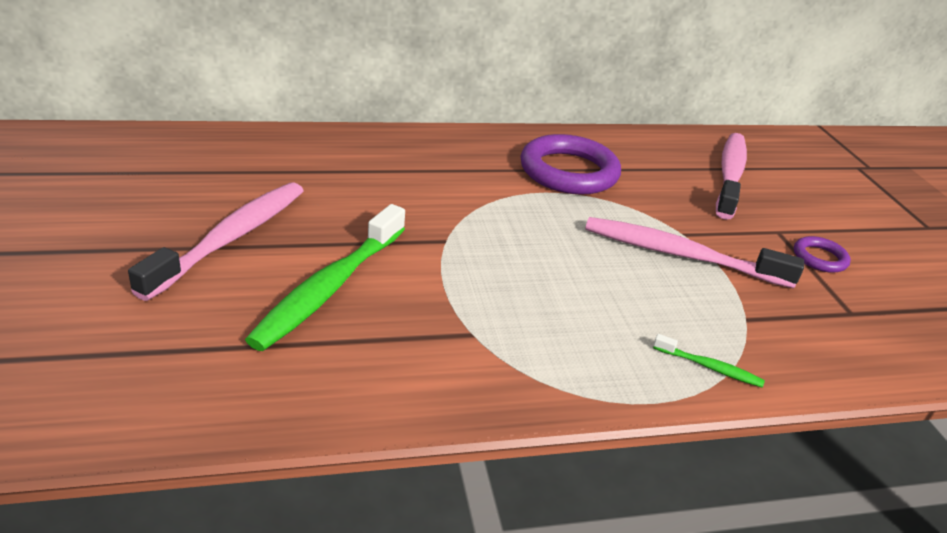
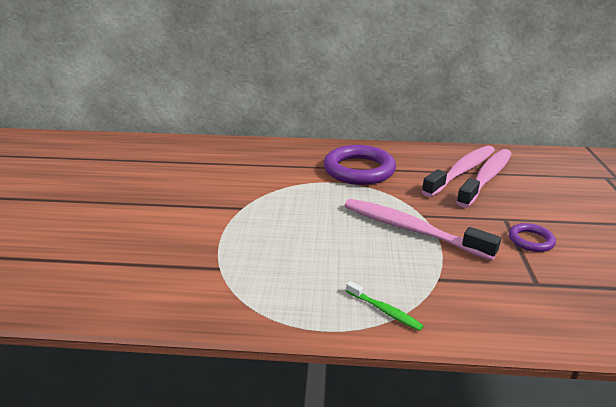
camera: 20 degrees right, 5 degrees down
pink toothbrush [128,182,304,301] -> pink toothbrush moved to [422,145,495,197]
green toothbrush [245,204,405,351] -> none

